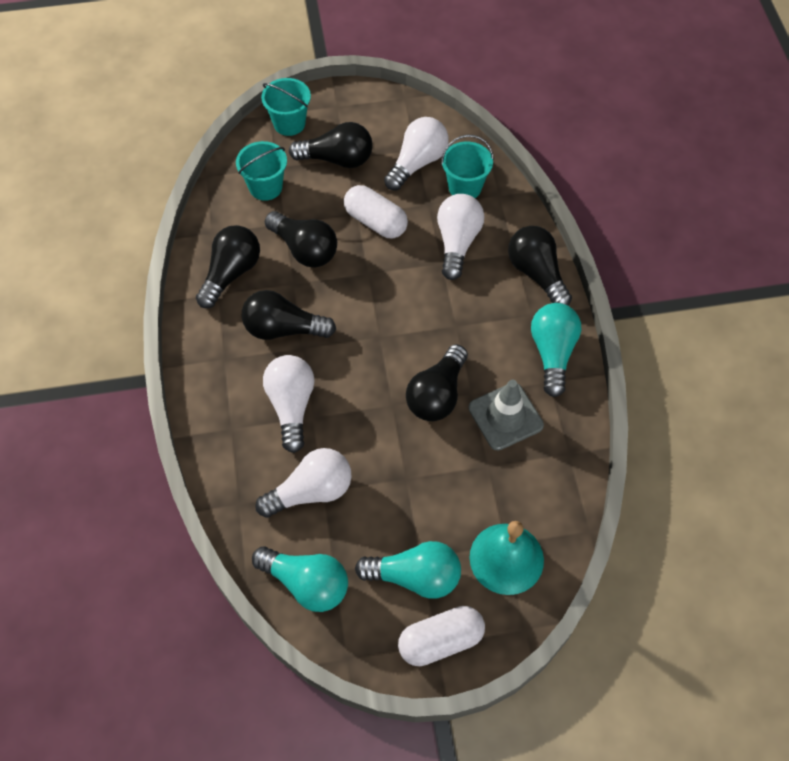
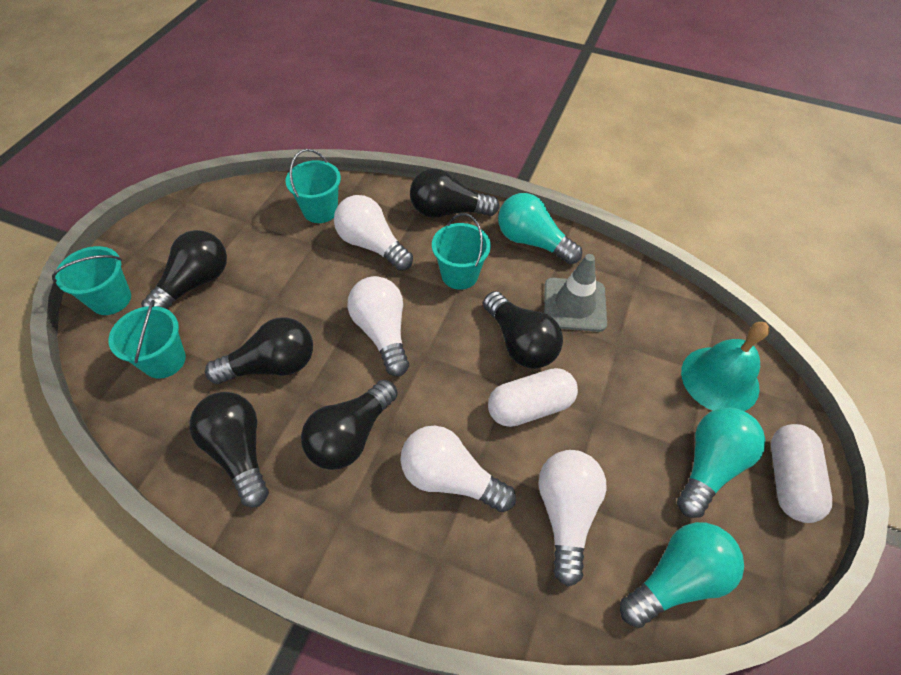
camera: 60 degrees left, 5 degrees down
white capsule [344,185,408,238] -> white capsule moved to [488,368,578,427]
white light bulb [384,117,449,191] -> white light bulb moved to [348,276,409,376]
none -> turquoise bucket [432,213,491,290]

